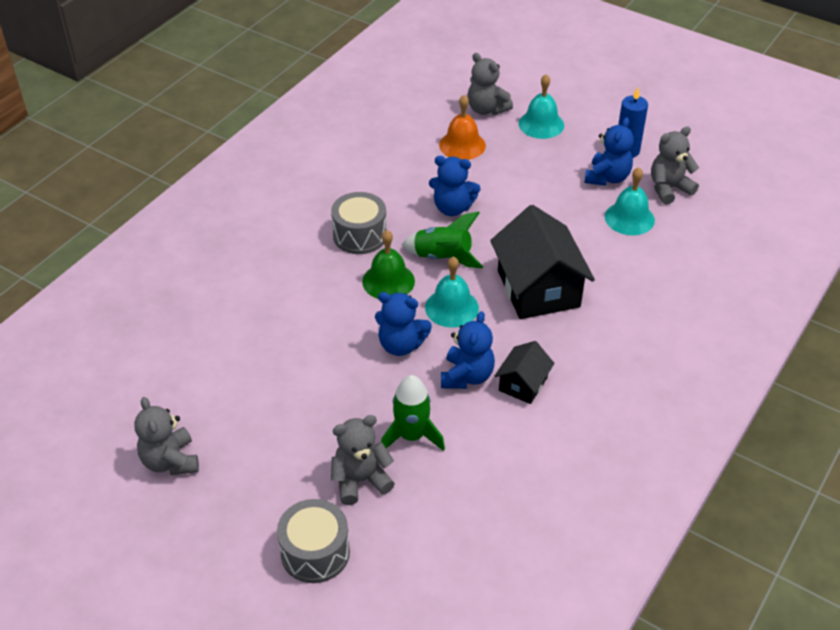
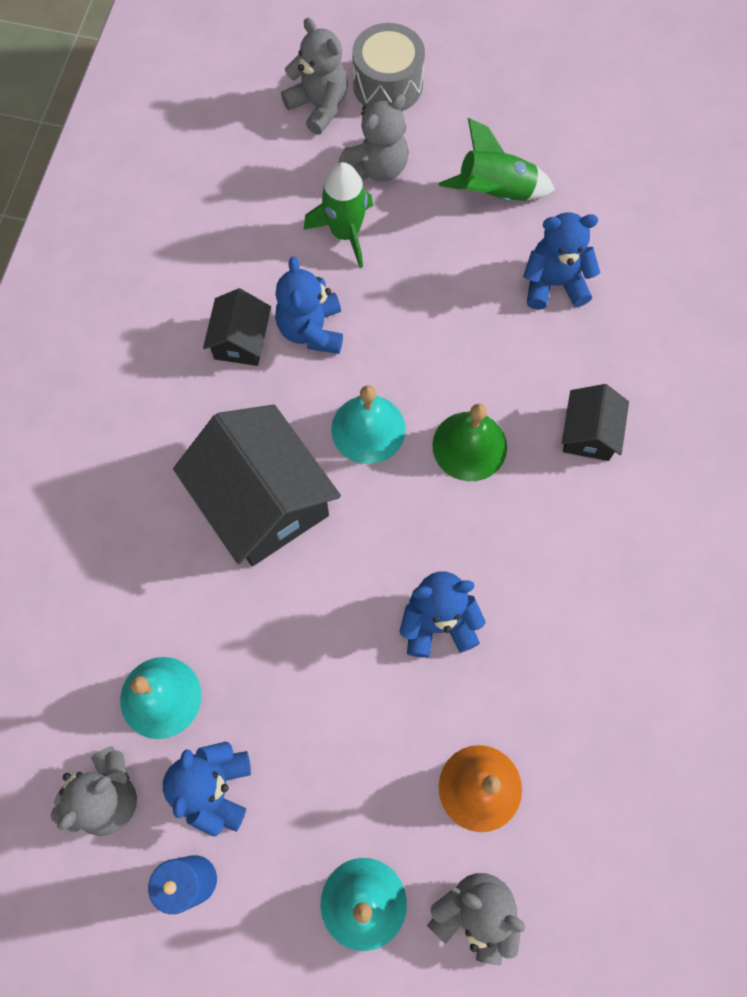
camera: 160 degrees right, 25 degrees up
grey teddy bear [134,397,199,475] -> grey teddy bear moved to [281,18,348,135]
grey drum [331,192,387,254] -> none
blue teddy bear [375,292,432,356] -> blue teddy bear moved to [523,212,600,310]
green rocket [402,211,483,268] -> green rocket moved to [439,118,555,201]
none -> black house [562,384,629,461]

